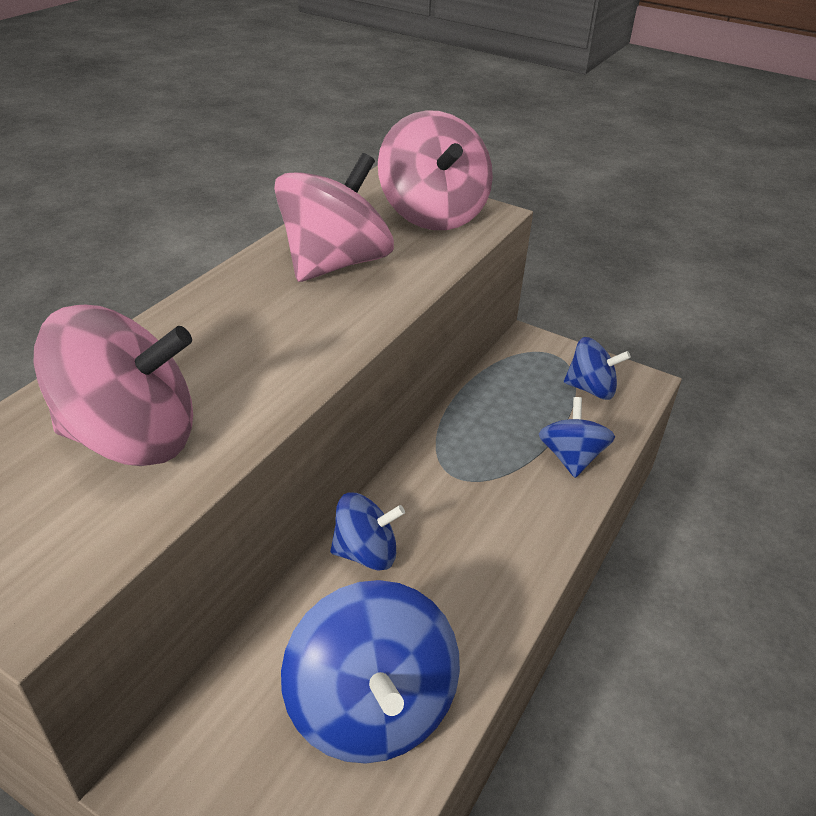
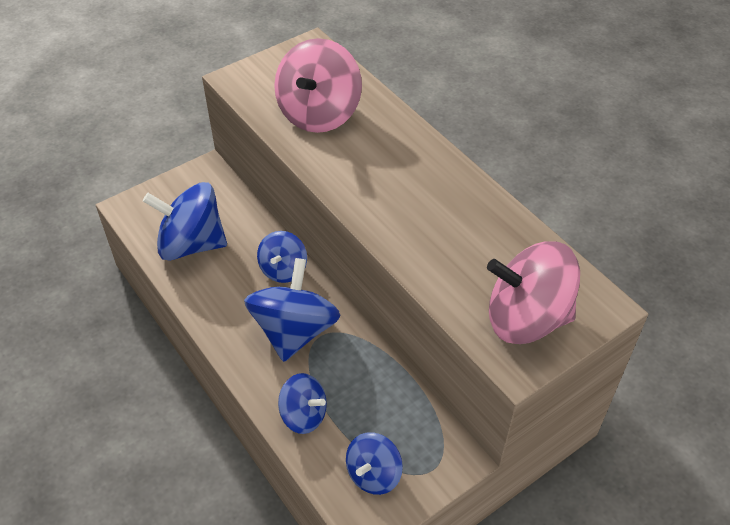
camera: 115 degrees right, 10 degrees up
pink spinning top [274,153,394,282] -> none
none -> blue spinning top [244,258,341,362]

